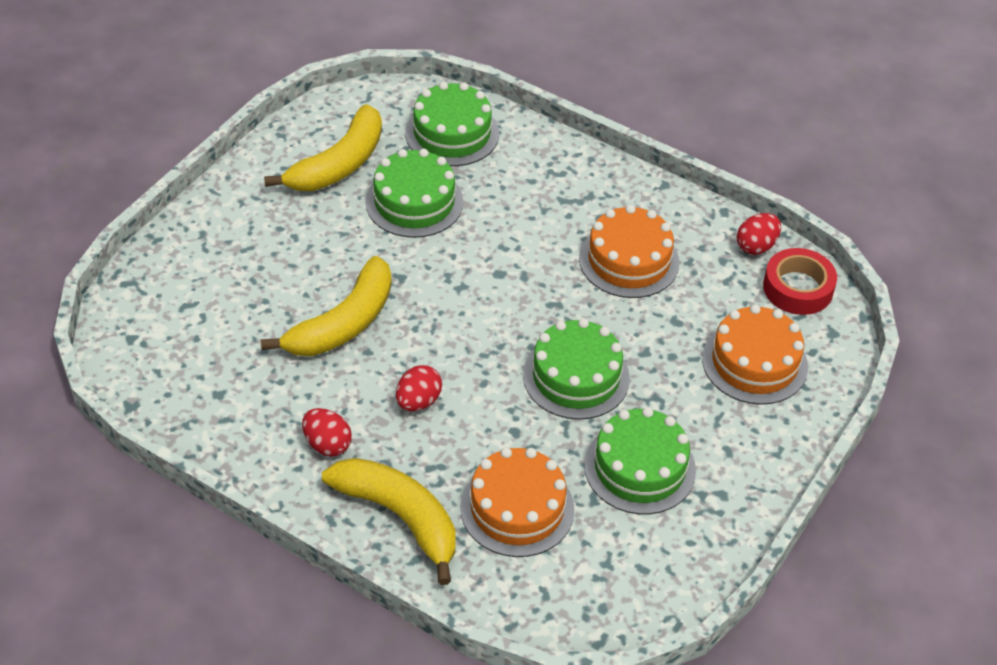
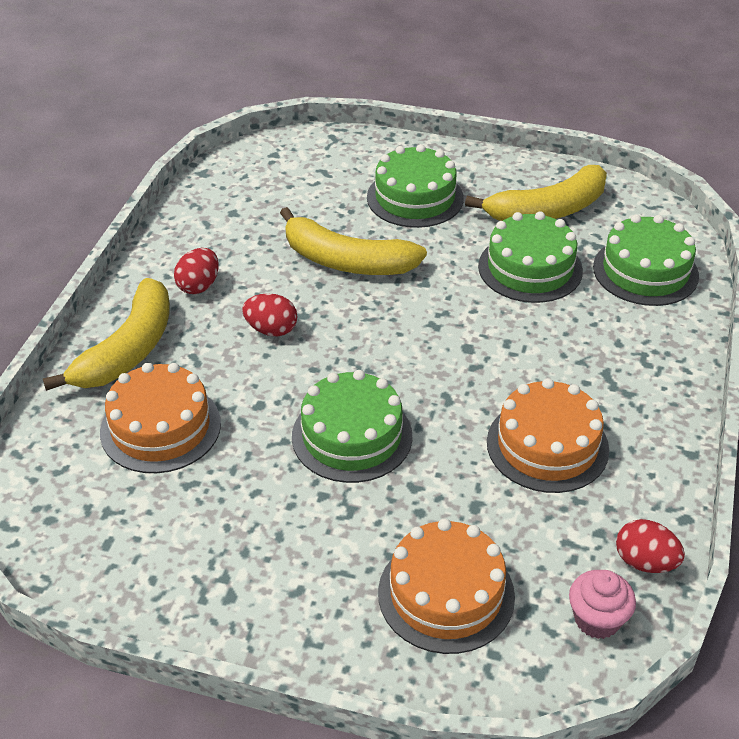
camera: 75 degrees right, 5 degrees down
yellow banana [264,104,382,191] -> yellow banana turned 45 degrees counterclockwise [465,165,607,221]
green cake [584,407,696,514] -> green cake moved to [367,144,464,228]
red tape [763,248,837,315] -> pink cupcake [569,570,636,639]

